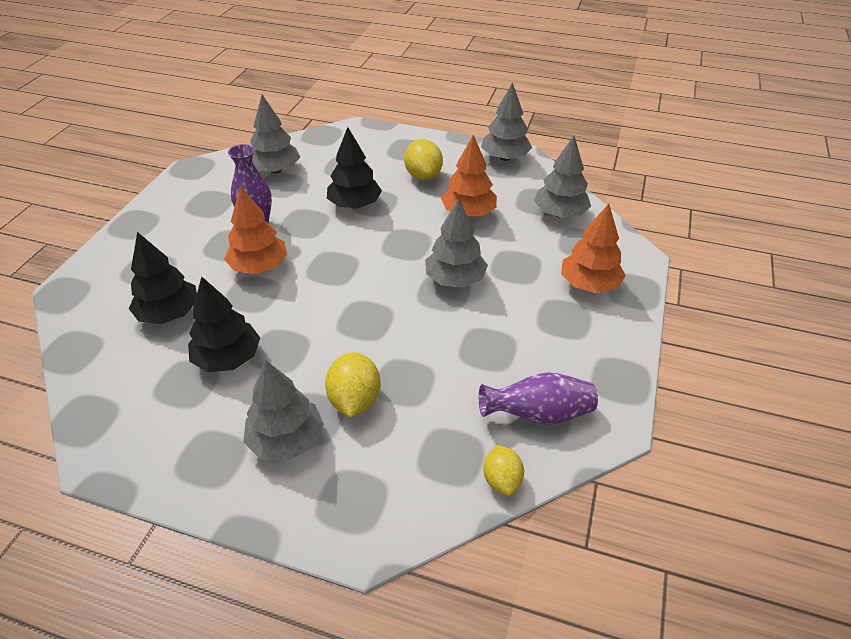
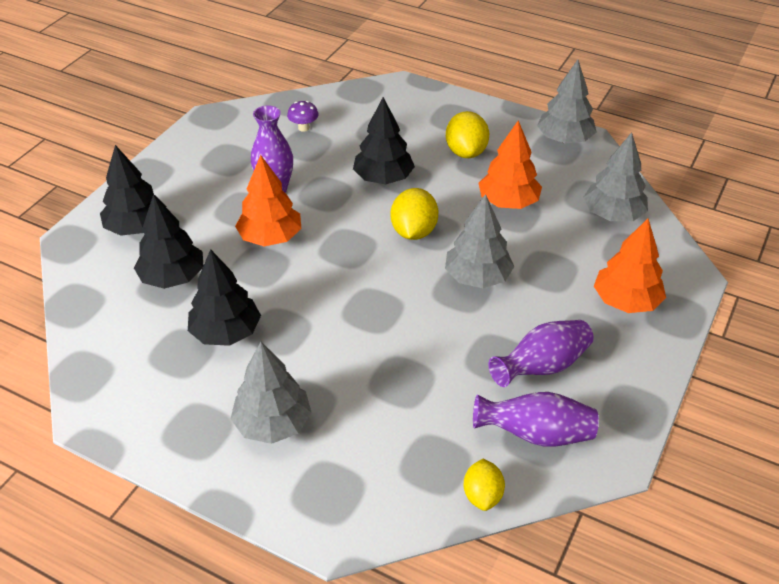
camera: 10 degrees right, 0 degrees up
grey tree [250,95,300,173] -> purple mushroom [287,101,319,132]
yellow lemon [325,352,381,417] -> yellow lemon moved to [391,188,438,240]
none -> black tree [100,145,166,236]
none -> purple vase [488,320,594,387]

